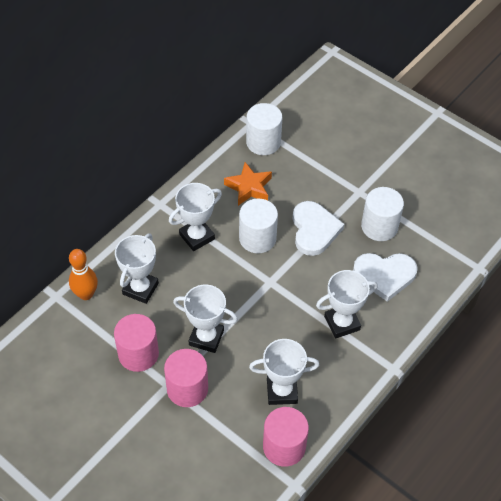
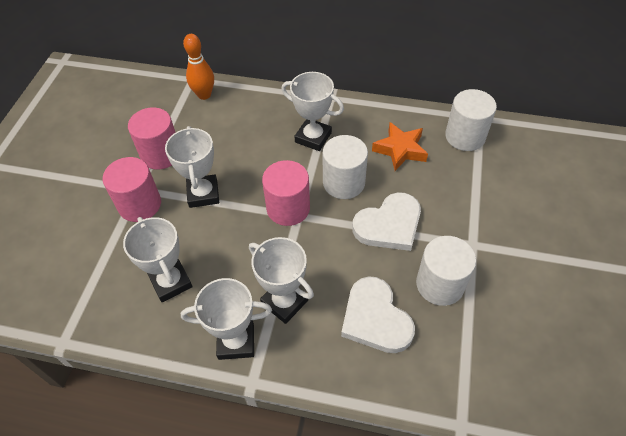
camera: 65 degrees right, 0 degrees up
white trophy [115,234,159,304] -> white trophy moved to [181,278,272,360]
pink cylinder [263,407,309,467] -> pink cylinder moved to [262,160,310,226]

